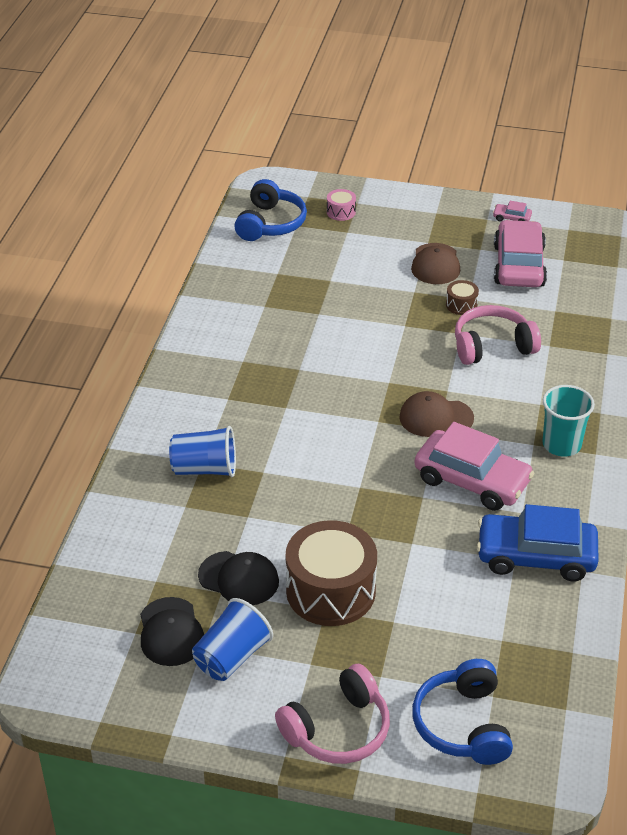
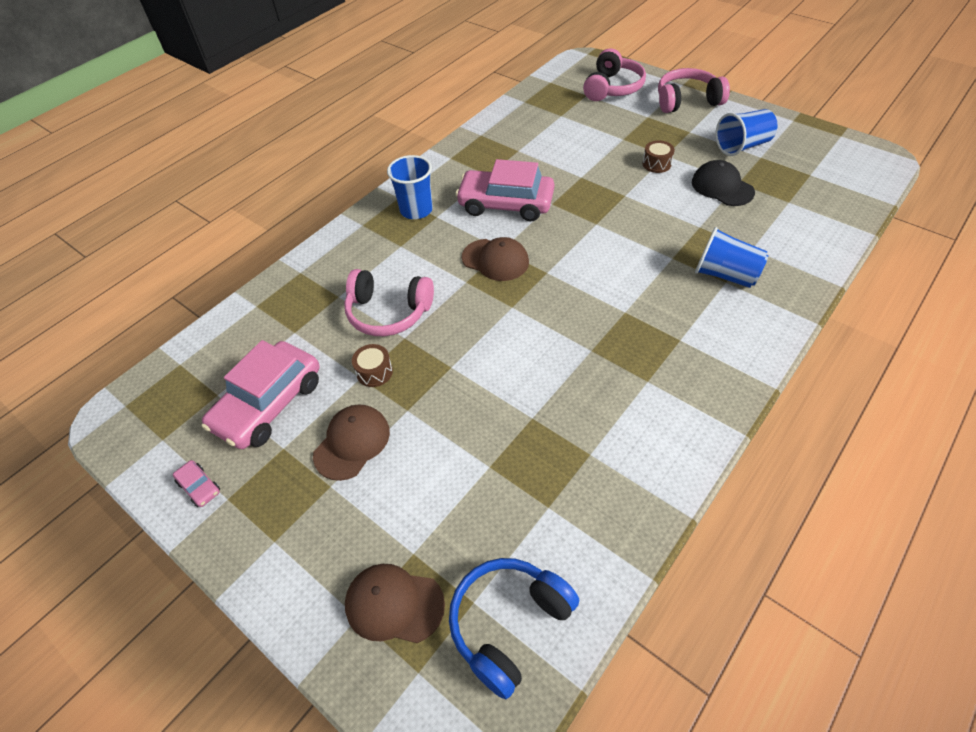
camera: 150 degrees left, 10 degrees up
black cap [140,597,204,666] -> none
brown drum [286,520,377,626] -> brown drum [643,140,675,173], size x0.43
pink drum [327,189,356,221] -> brown cap [345,564,445,643]
blue headphones [412,659,513,765] -> pink headphones [583,48,646,101]
pink car [415,422,534,511] -> pink car turned 45 degrees counterclockwise [455,159,554,221]
blue car [477,504,599,582] -> none
turquoise cup [542,385,595,457] -> blue cup [387,155,433,219]

